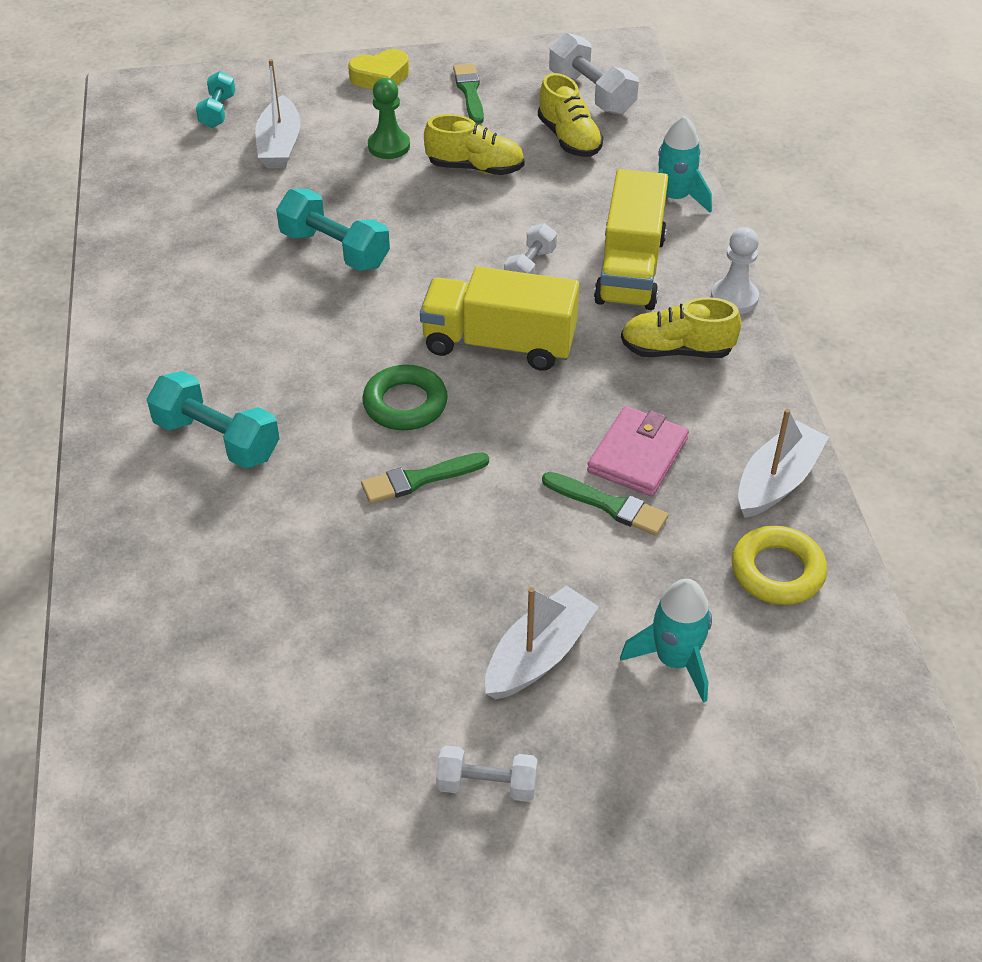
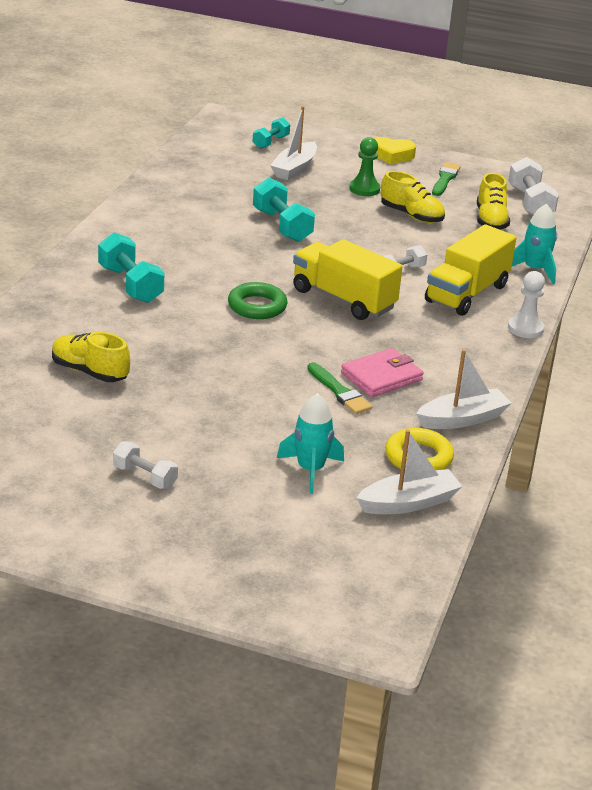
camera: 25 degrees right, 15 degrees down
green brush [361,452,489,504] -> none
white boat [485,585,599,699] -> white boat moved to [356,430,463,514]
yellow shoe [621,297,741,358] -> yellow shoe moved to [52,332,130,382]

